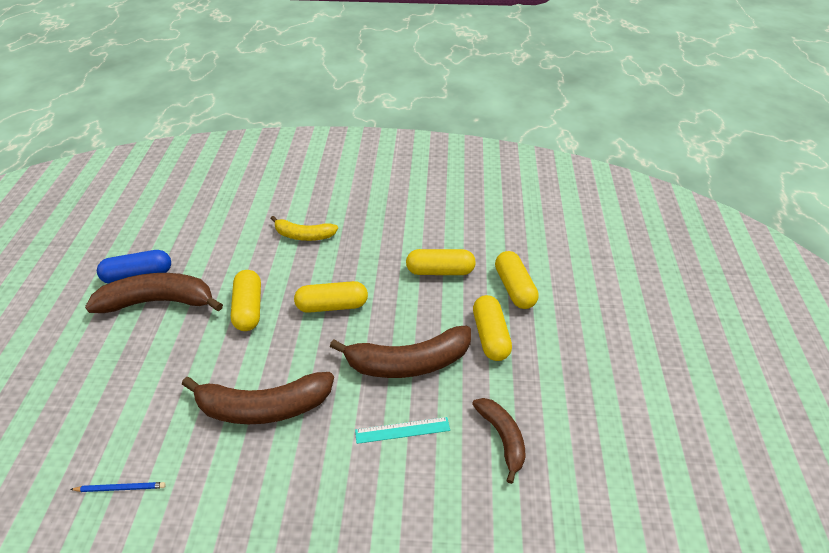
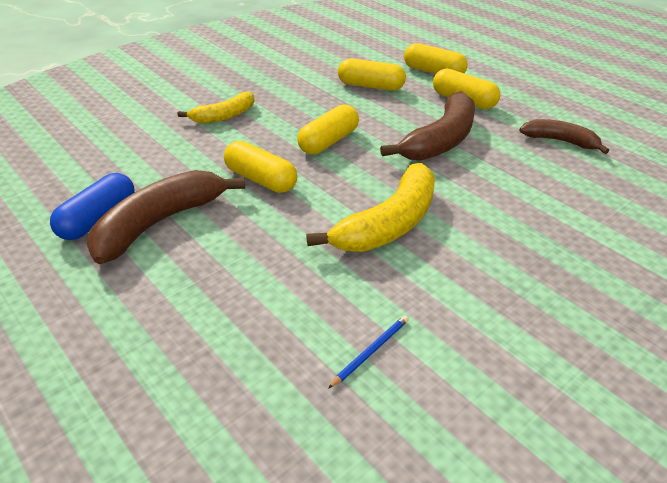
camera: 45 degrees left, 5 degrees down
brown banana [182,372,334,424] -> yellow banana [306,163,435,252]
turquoise ruler [355,417,450,444] -> none
yellow capsule [406,249,476,275] -> yellow capsule turned 60 degrees clockwise [338,58,406,91]

